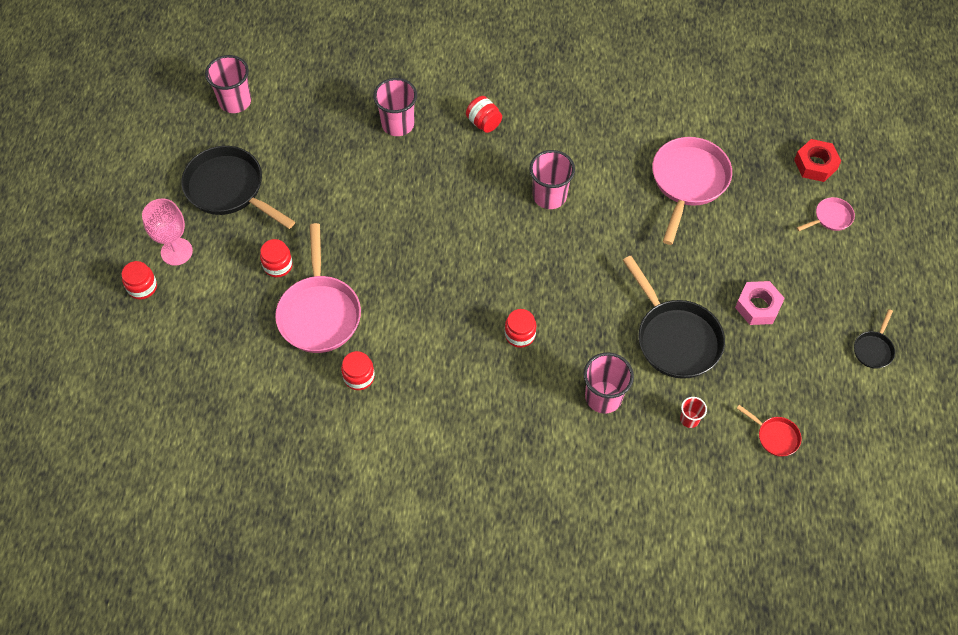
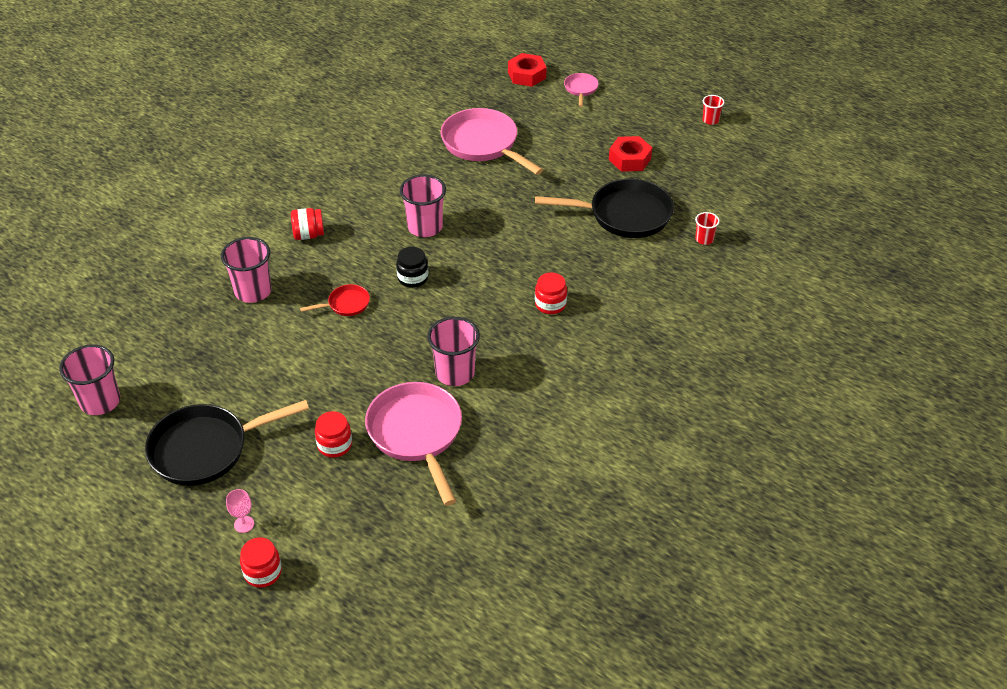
camera: 60 degrees left, 15 degrees down
pink goblet [142,198,193,266] -> pink goblet [226,489,254,533], size x0.51
pink pan [275,223,361,353] -> pink pan turned 135 degrees counterclockwise [365,382,462,506]
red jar [341,351,375,390] -> none
pink cup [583,352,634,413] -> pink cup moved to [427,317,480,386]
pink nut [735,281,785,325] -> red nut [609,136,652,172]
red pan [737,405,802,457] -> red pan moved to [300,284,370,316]
black pan [854,309,895,369] -> red cup [703,95,724,125]
none -> black jar [396,247,428,288]

